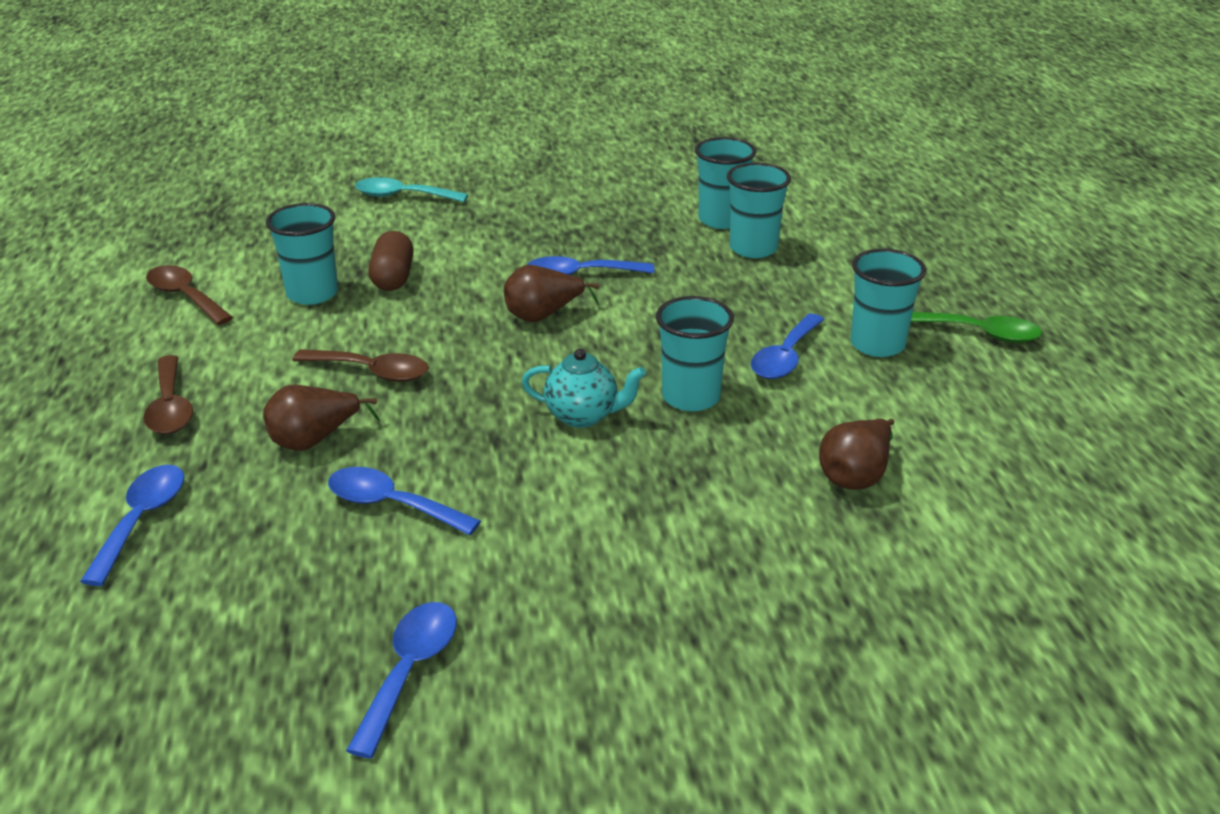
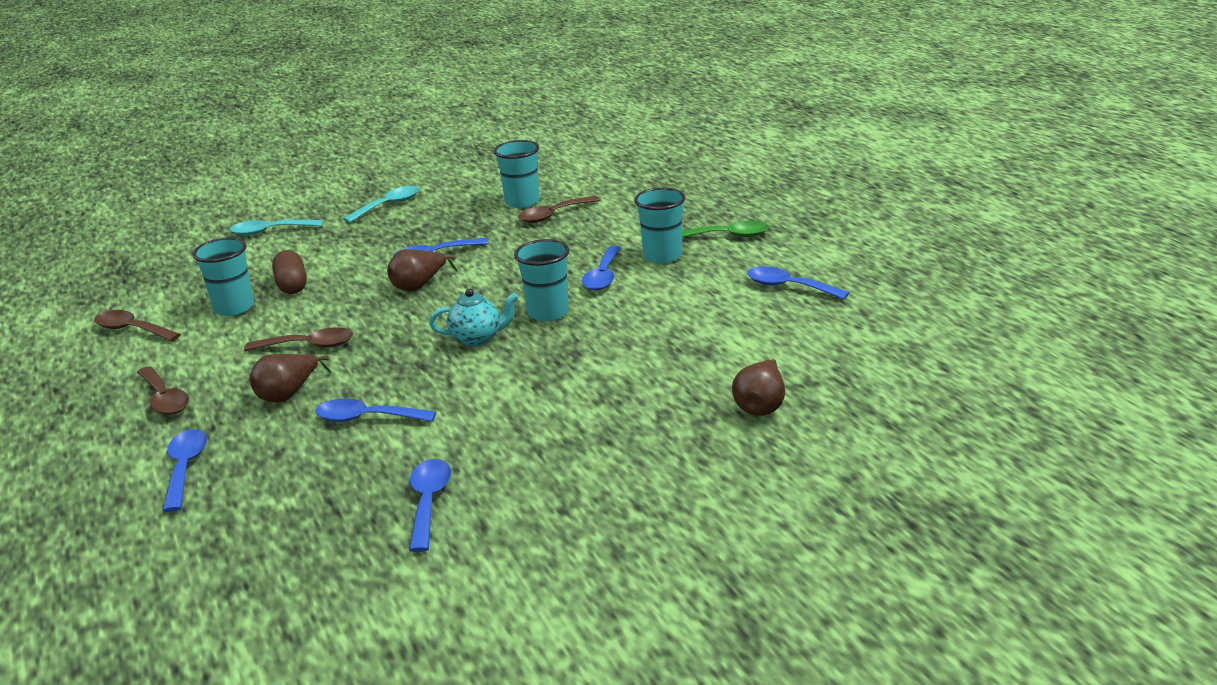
camera: 15 degrees left, 5 degrees down
turquoise cup [727,163,791,258] -> brown spoon [518,196,600,223]
brown pear [819,419,894,490] -> brown pear moved to [732,359,785,416]
none -> turquoise spoon [343,186,419,223]
none -> blue spoon [747,266,849,300]

